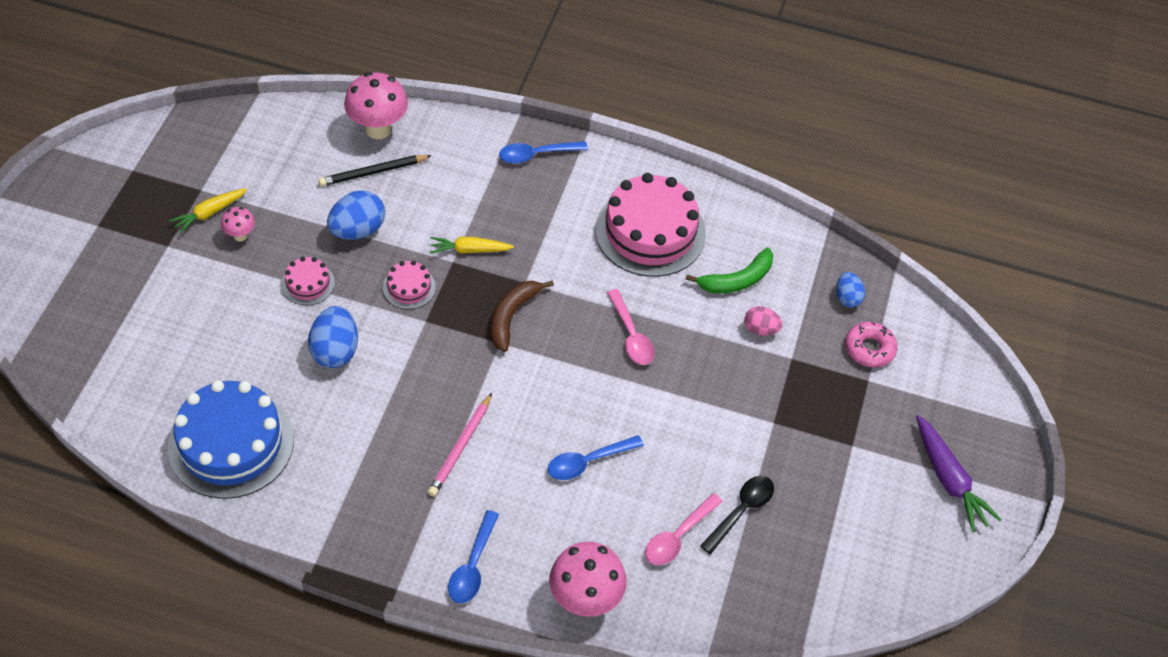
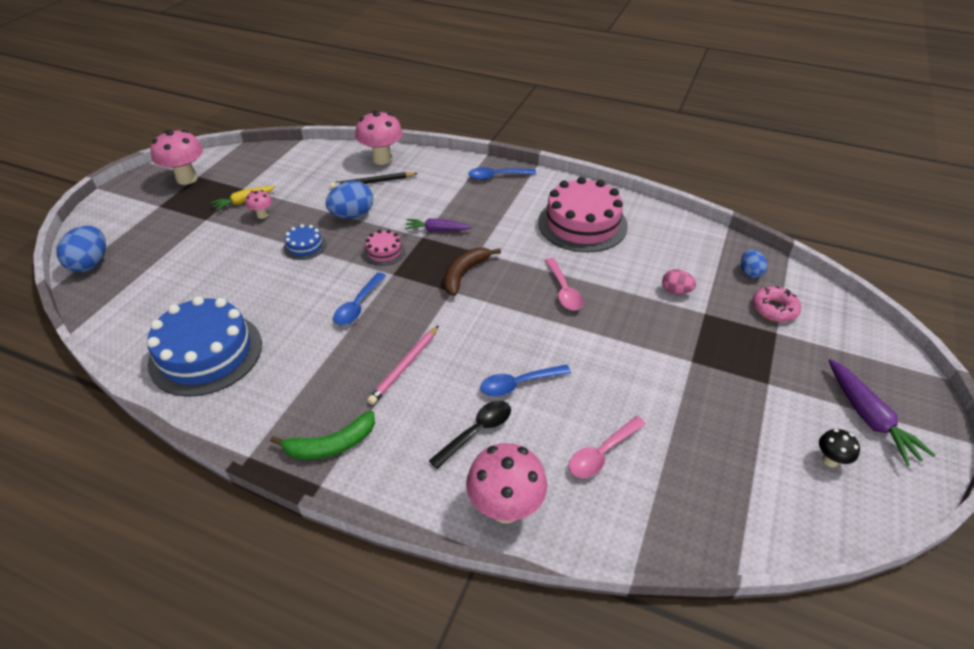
camera: 10 degrees right, 10 degrees down
pink cake [282,257,335,305] -> blue cake [283,224,326,260]
blue egg [308,306,358,368] -> blue egg moved to [56,226,106,272]
yellow carrot [430,237,514,254] -> purple carrot [405,218,472,231]
blue spoon [448,510,499,603] -> blue spoon moved to [333,272,386,325]
green banana [686,247,773,293] -> green banana moved to [270,411,375,459]
black spoon [700,476,774,554] -> black spoon moved to [429,400,511,469]
none -> pink mushroom [150,130,203,185]
none -> black mushroom [819,429,860,467]

